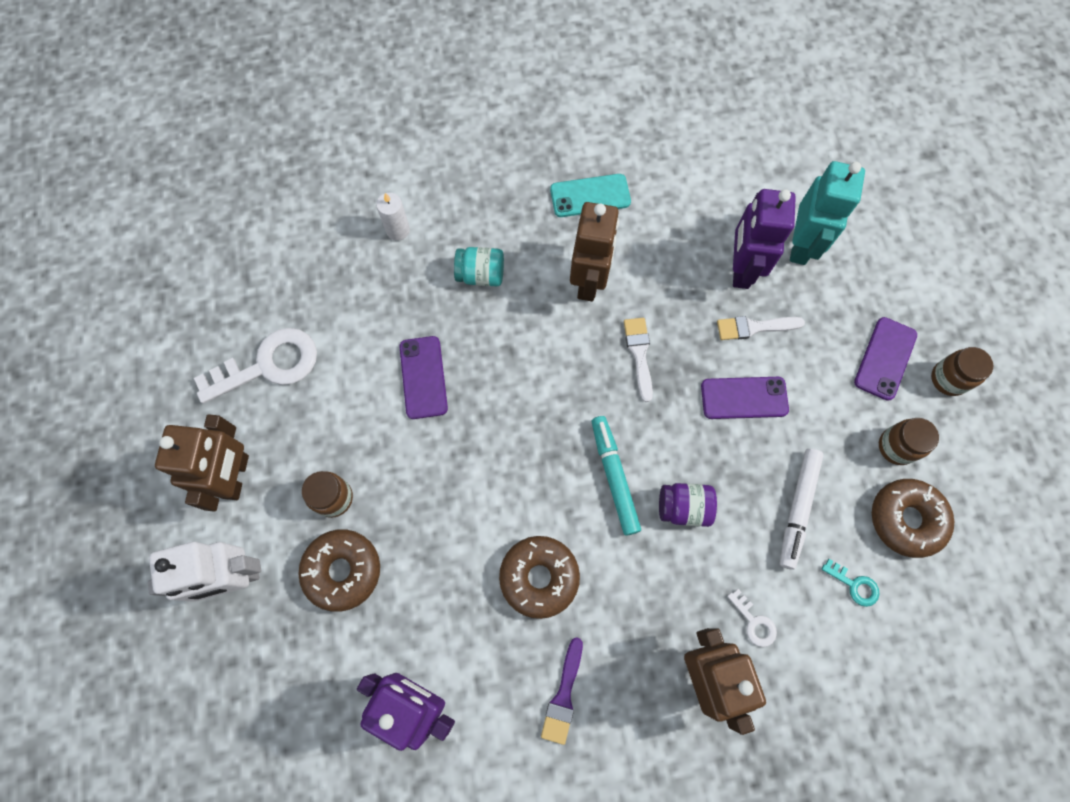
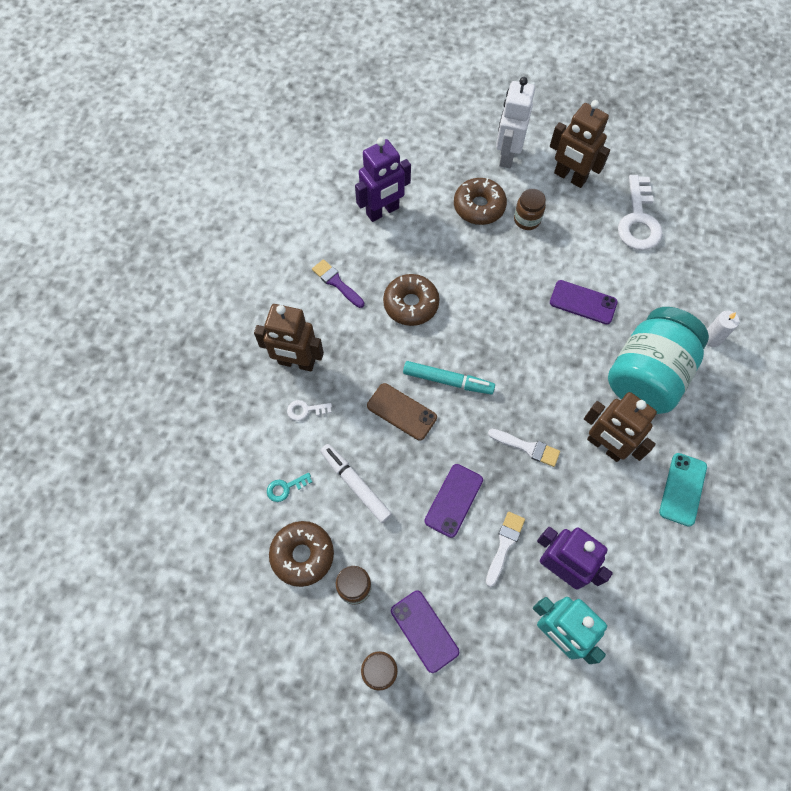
camera: 120 degrees right, 5 degrees down
turquoise jar [454,247,504,286] -> turquoise jar [608,307,709,414], size x2.28
purple jar [659,483,717,527] -> brown phone [367,383,437,441]

